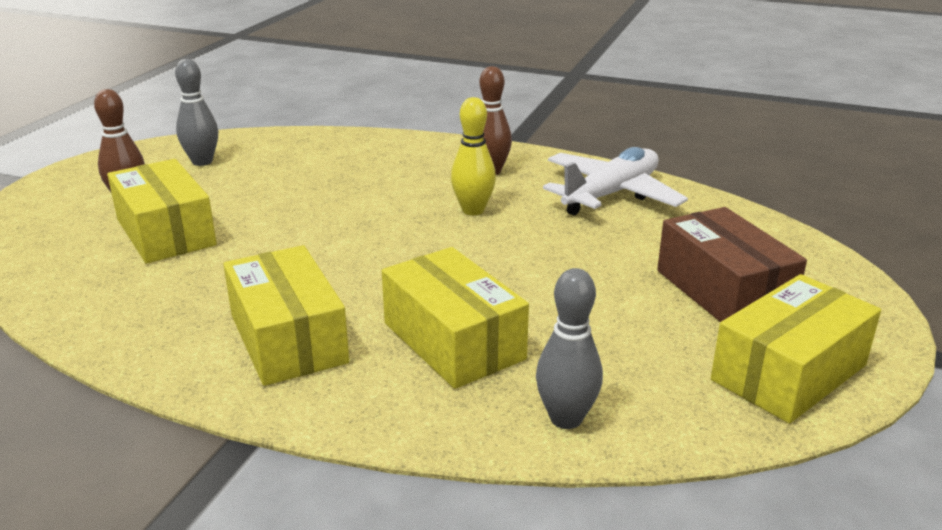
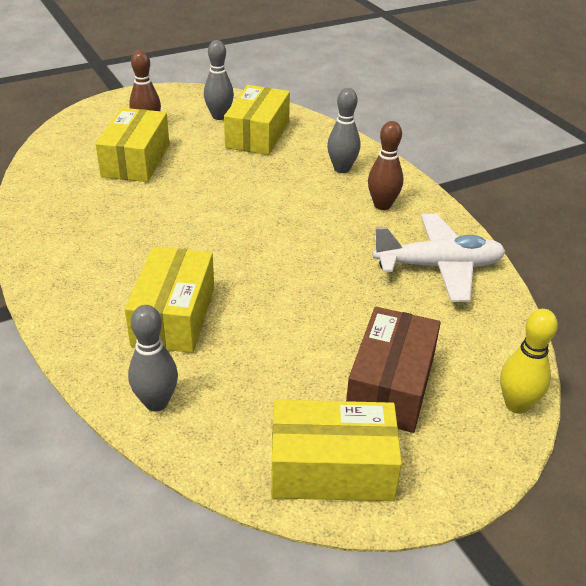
camera: 40 degrees right, 10 degrees up
yellow box [223,245,349,386] -> yellow box moved to [224,85,290,155]
yellow bowling pin [451,97,496,215] -> yellow bowling pin moved to [500,309,558,414]
none -> grey bowling pin [327,88,360,173]

